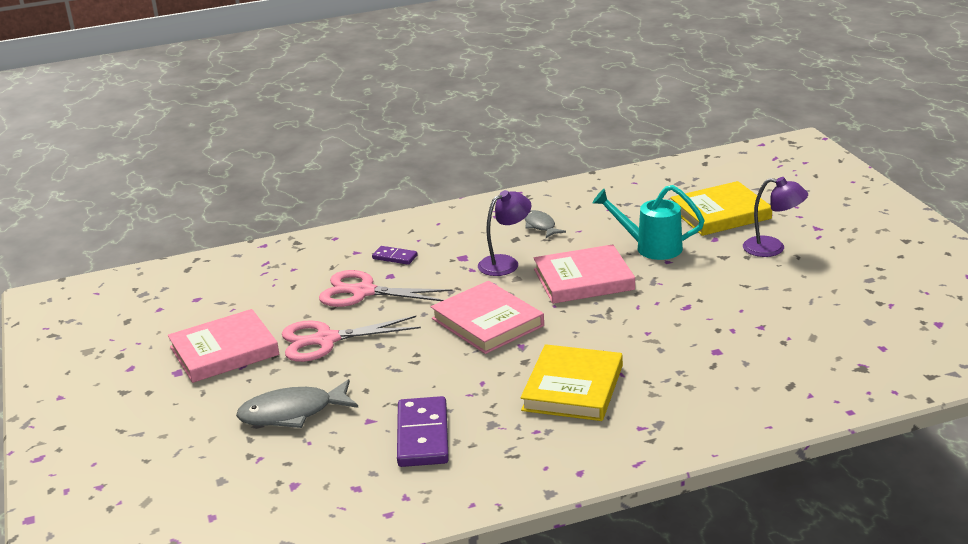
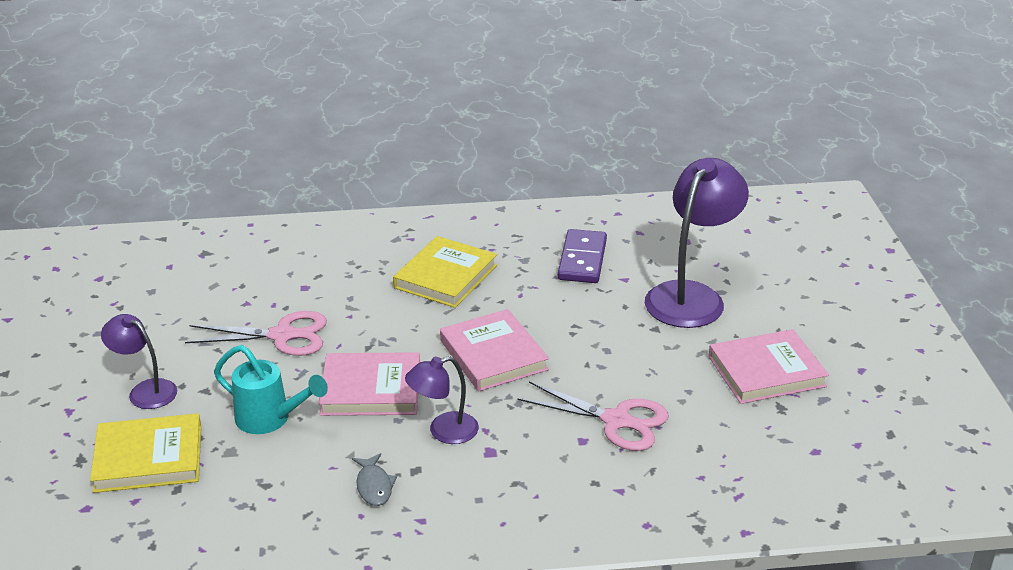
camera: 170 degrees left, 5 degrees up
grey fish [236,379,358,428] -> purple lamp [645,158,749,328]
pink scissors [282,316,421,362] -> pink scissors moved to [185,311,327,356]
purple domino [372,246,418,265] -> none

